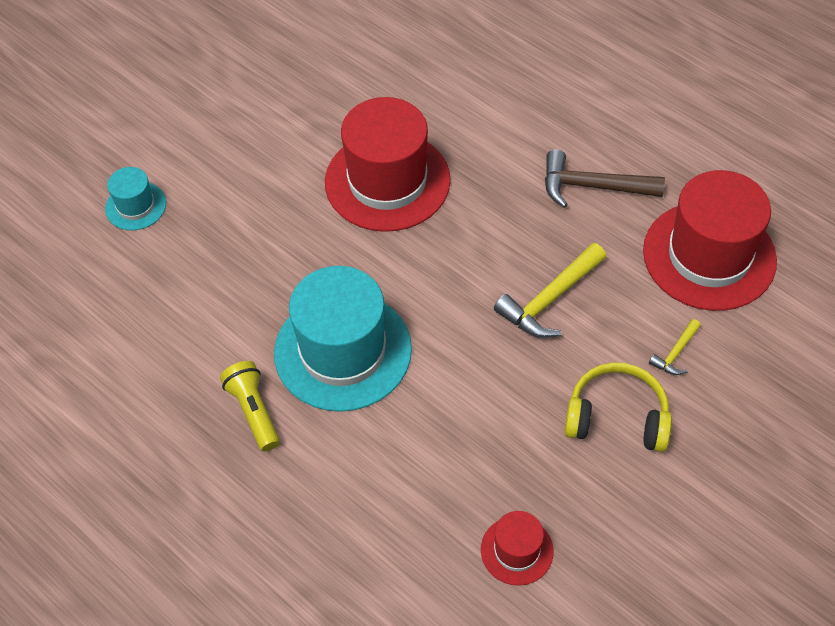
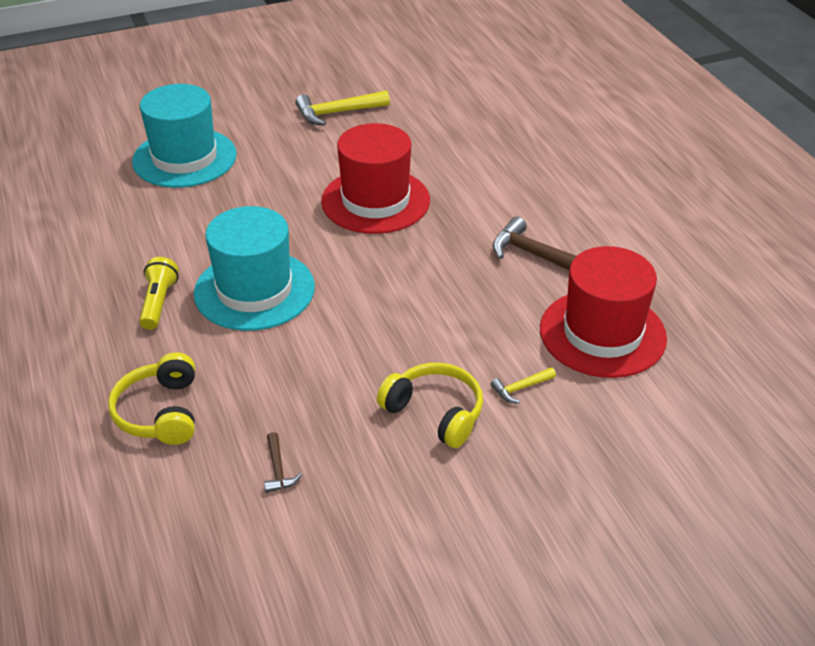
camera: 25 degrees right, 15 degrees down
turquoise hat [105,167,166,230] -> turquoise hat [132,84,237,188], size x2.09
red hat [481,511,554,586] -> brown hammer [264,432,302,493]
yellow hammer [494,243,606,338] -> yellow hammer moved to [295,90,390,126]
none -> yellow headphones [108,352,195,445]

